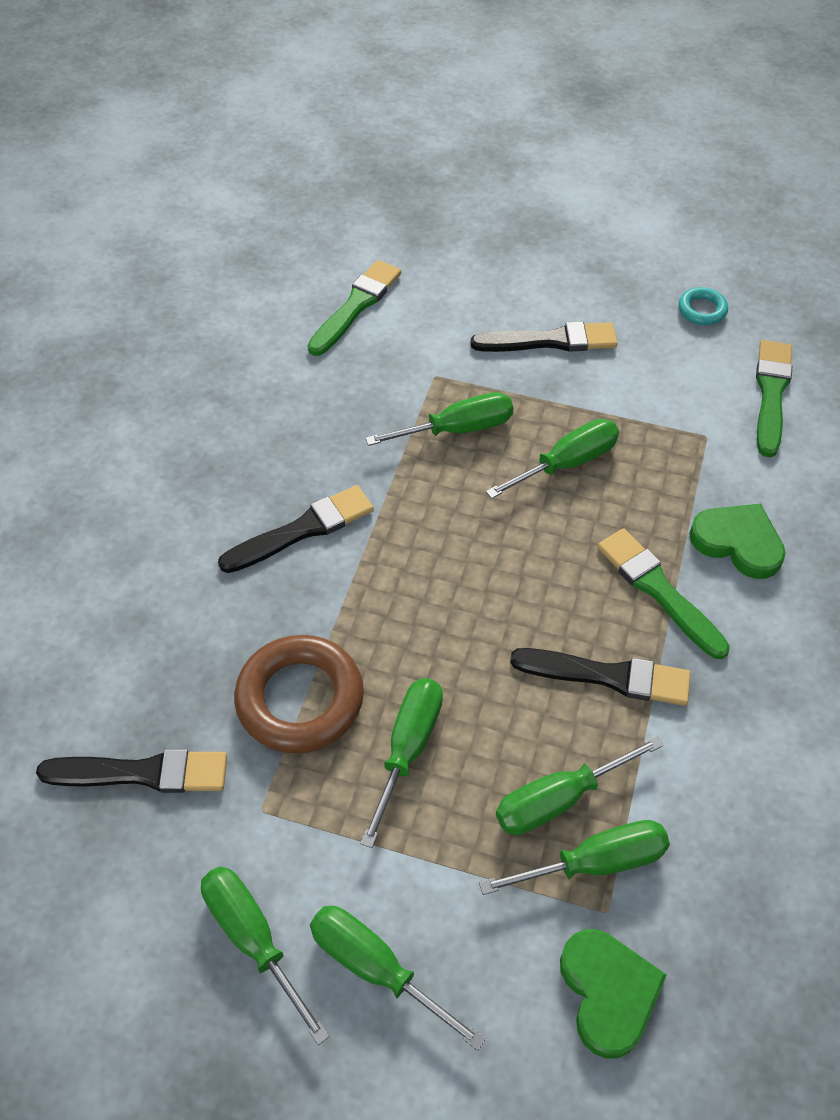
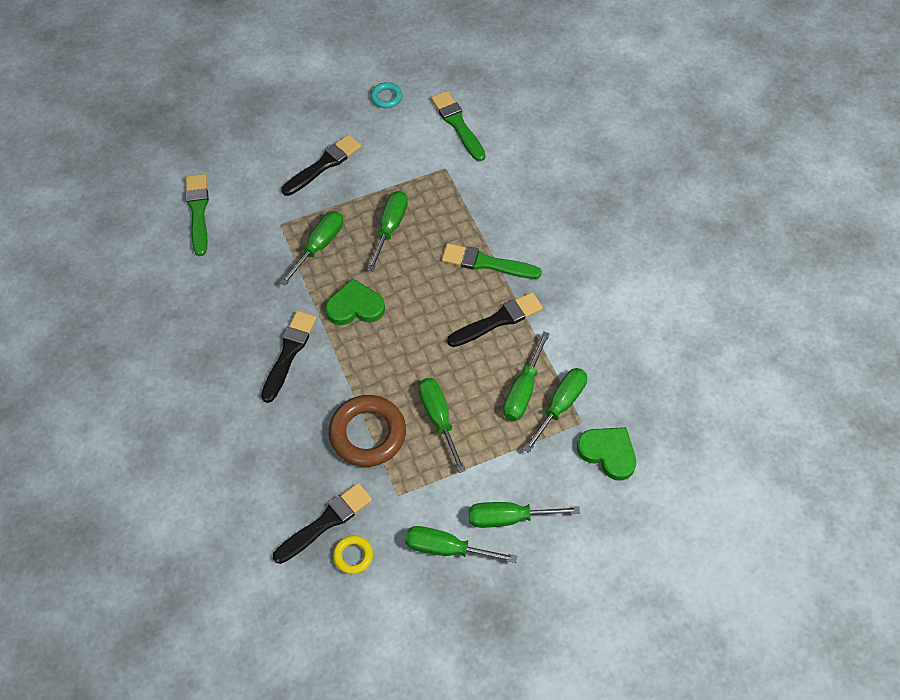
camera: 40 degrees left, 5 degrees up
green heart [689,504,786,579] -> green heart moved to [325,278,385,325]
none -> yellow ring [333,535,373,574]

